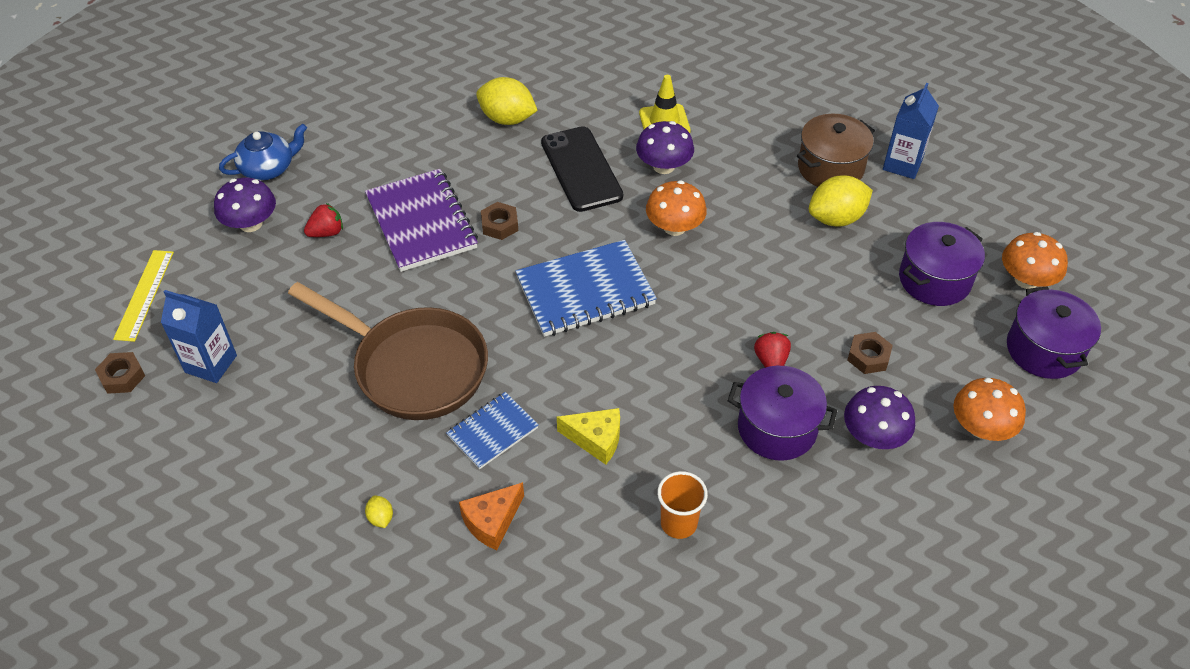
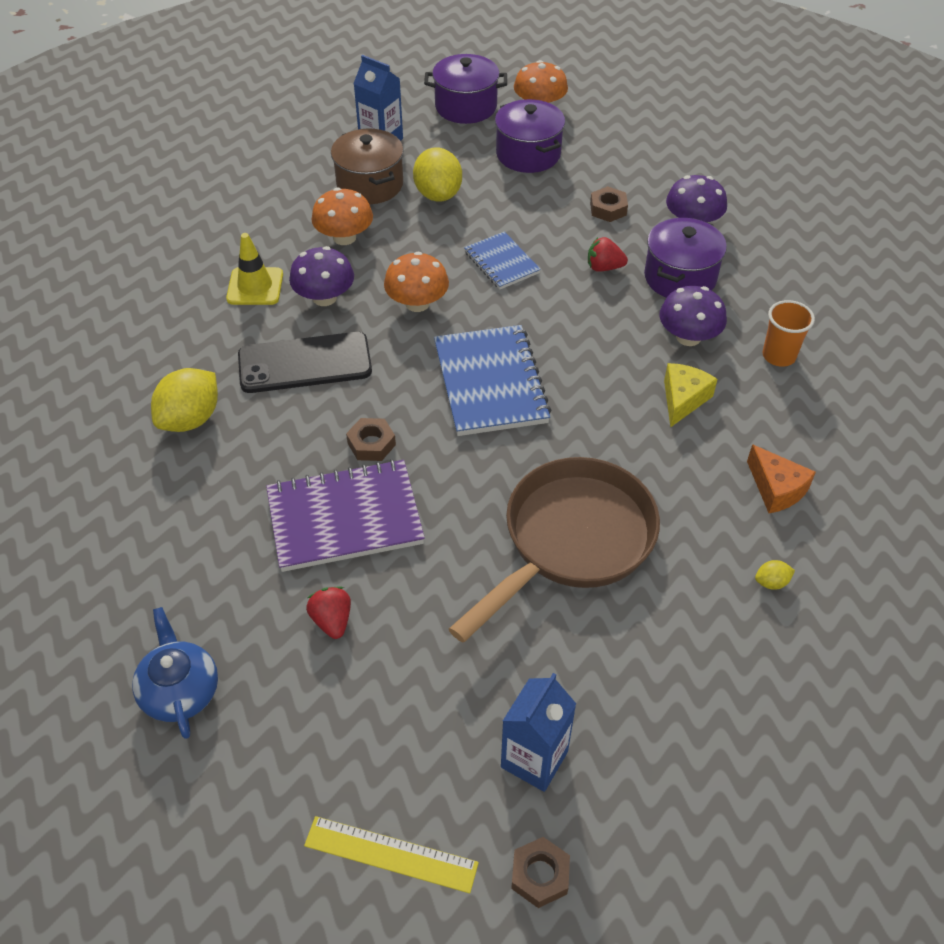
camera: 80 degrees left, 0 degrees up
purple mushroom [214,178,276,232] -> purple mushroom moved to [659,286,727,346]
blue notebook [446,392,539,469] -> blue notebook moved to [464,232,541,289]
orange mushroom [953,378,1026,441] -> orange mushroom moved to [311,188,373,245]
purple pot [1007,286,1101,379] -> purple pot moved to [424,54,507,124]

